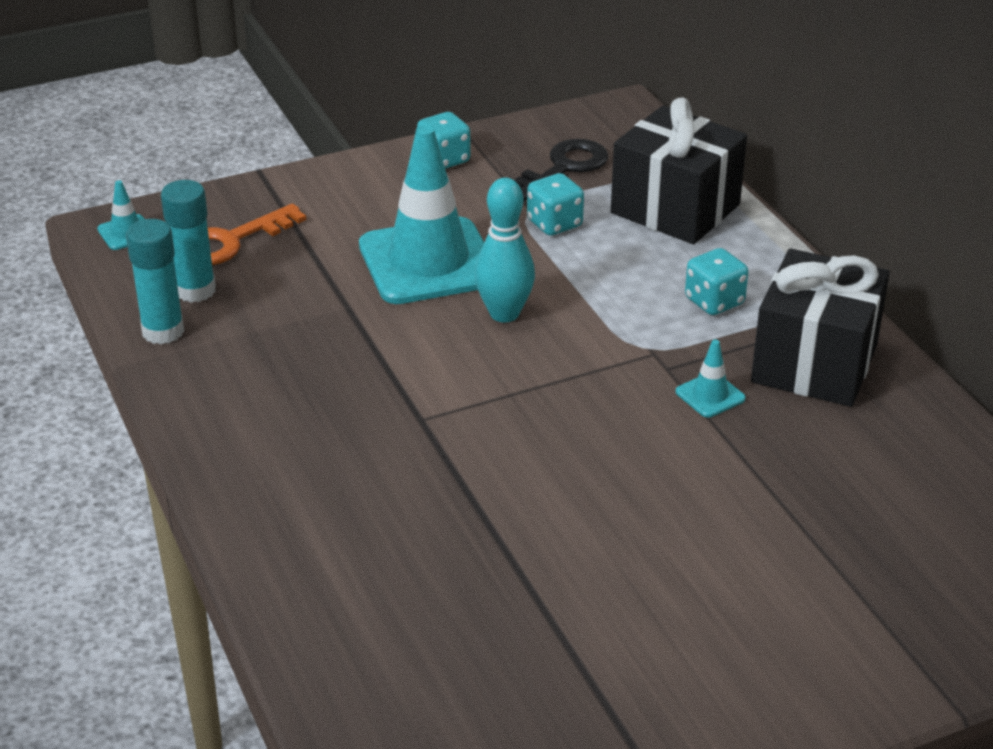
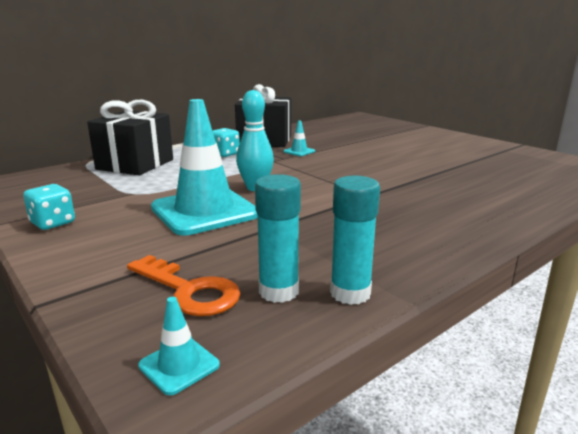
camera: 105 degrees left, 15 degrees down
black key [514,139,609,201] -> none
turquoise dice [527,173,584,236] -> none

